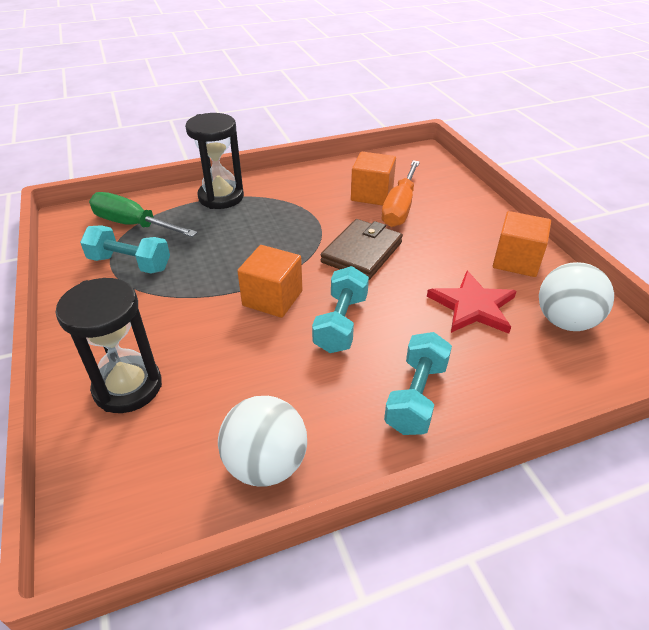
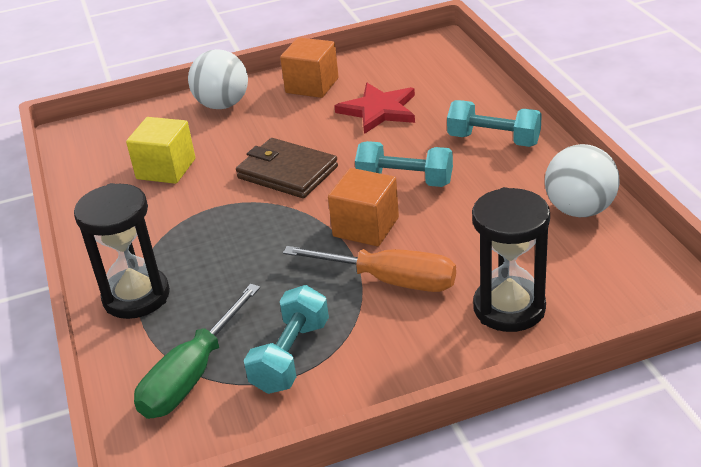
camera: 85 degrees left, 5 degrees down
orange cube [351,152,396,206] -> yellow cube [126,117,196,184]
orange screwdriver [381,160,420,227] -> orange screwdriver moved to [283,246,456,292]
white ball [539,262,614,331] -> white ball moved to [188,49,248,109]

